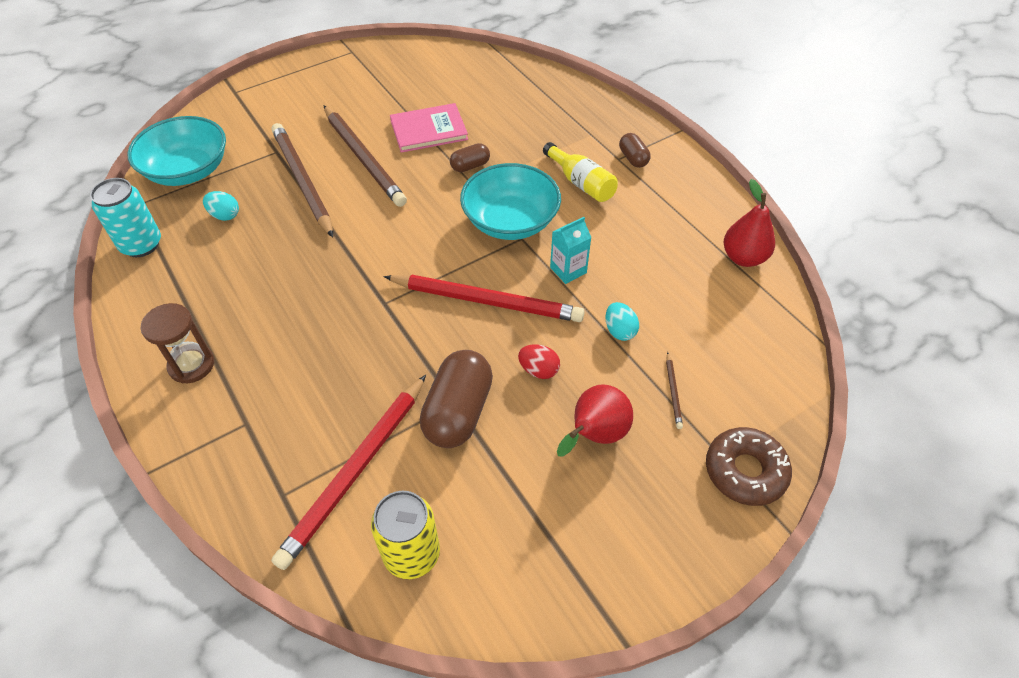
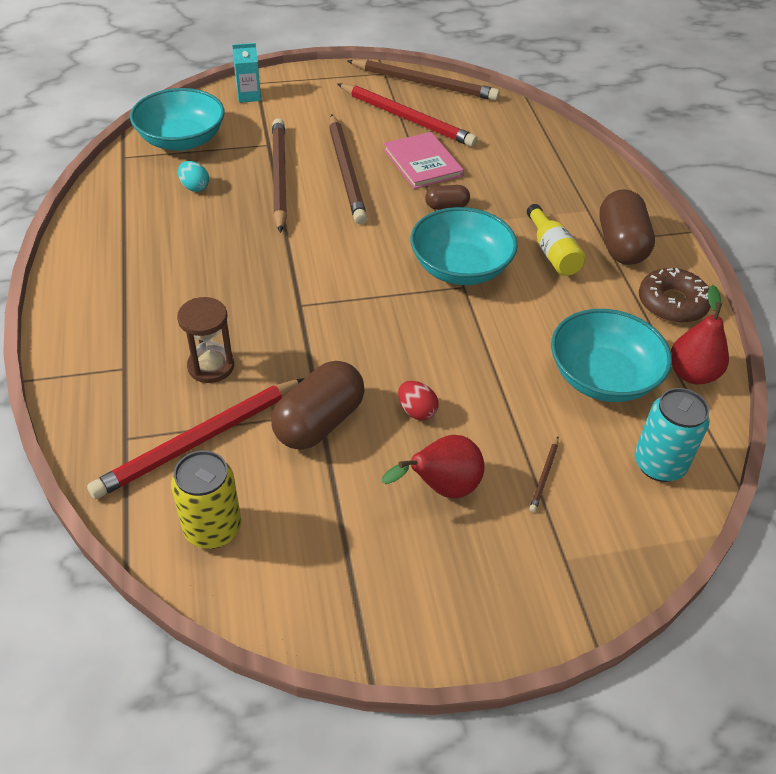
camera: 20 degrees right, 5 degrees down
turquoise can [90,178,161,257] -> turquoise can moved to [635,388,710,482]
brown hourglass [141,303,214,383] -> brown hourglass moved to [177,297,234,383]
red pencil [384,275,585,322] -> red pencil moved to [337,83,478,147]
pink book [390,103,468,153] -> pink book turned 60 degrees clockwise [383,132,464,189]
turquoise carton [550,217,592,284] -> turquoise carton moved to [232,43,261,103]
turquoise egg [605,302,639,341] -> none
brown capsule [619,133,650,168] -> brown capsule [600,189,655,265], size x1.93
brown donut [706,427,792,506] -> brown donut moved to [639,268,711,323]
none -> brown pencil [347,60,500,101]
none -> turquoise bowl [551,309,672,402]

